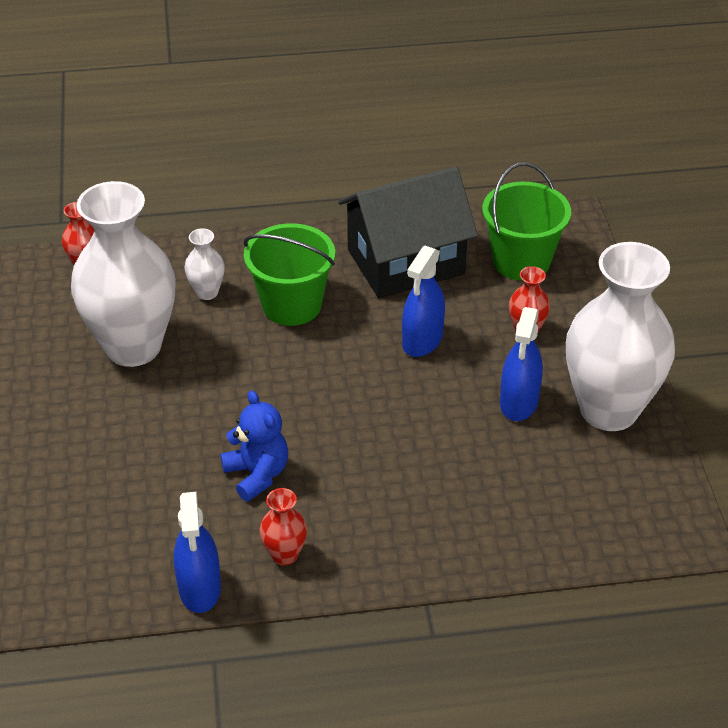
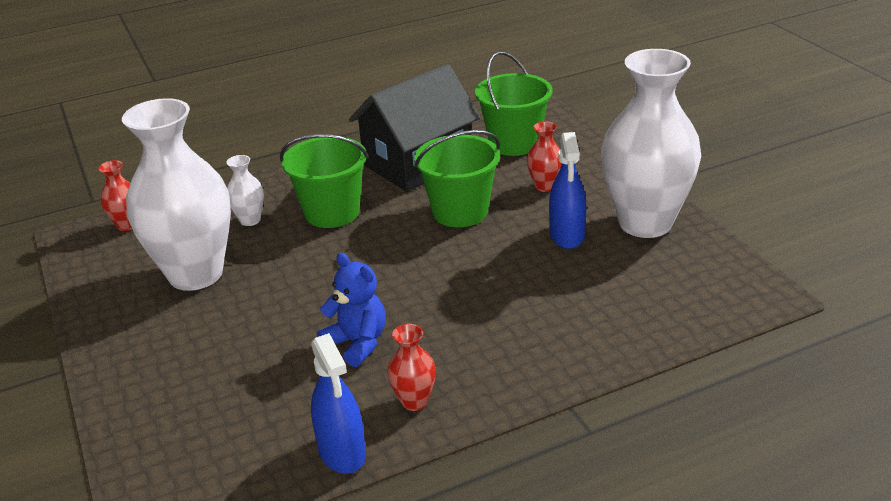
camera: 15 degrees left, 10 degrees down
blue spray bottle [402,246,445,357] -> green bucket [414,130,500,227]

